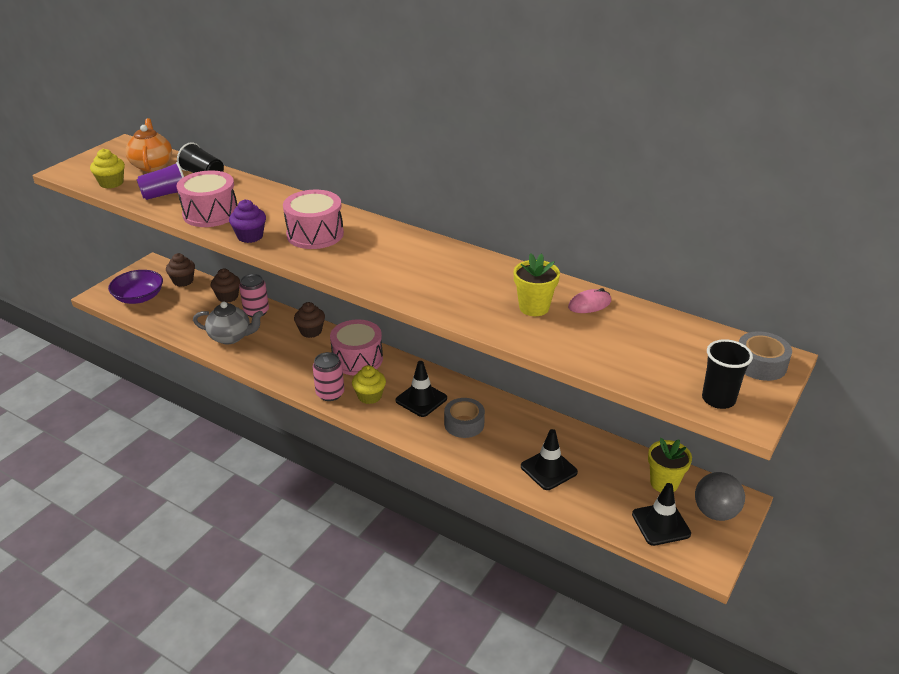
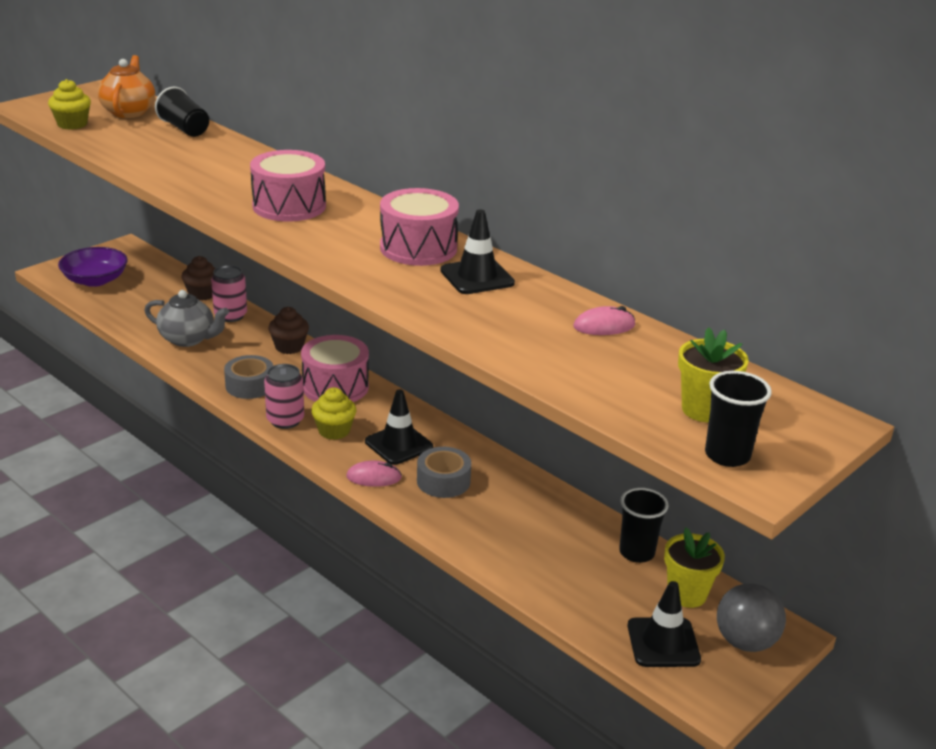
camera: 10 degrees right, 5 degrees down
purple cup [137,162,184,200] -> none
brown cupcake [166,253,195,287] -> none
pink drum [177,171,238,227] -> pink drum moved to [380,188,459,266]
purple cupcake [229,199,266,243] -> none
yellow flower pot [514,253,560,316] -> yellow flower pot moved to [678,327,749,423]
black traffic cone [521,429,578,490] -> black traffic cone moved to [440,209,515,294]
grey tape [739,331,792,381] -> grey tape moved to [224,355,273,399]
none -> pink mouse [346,460,402,487]
none -> black cup [619,488,669,563]

